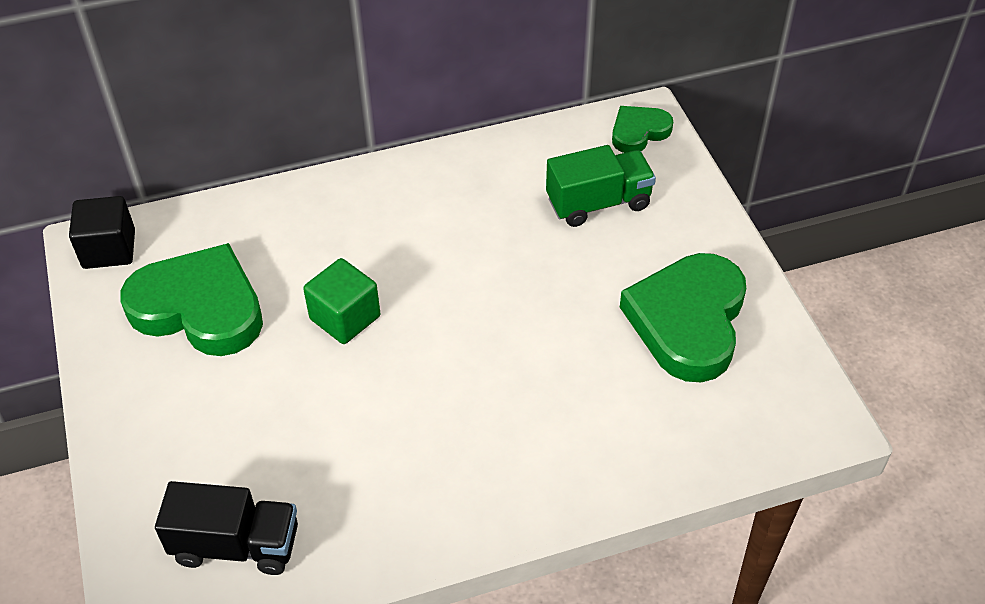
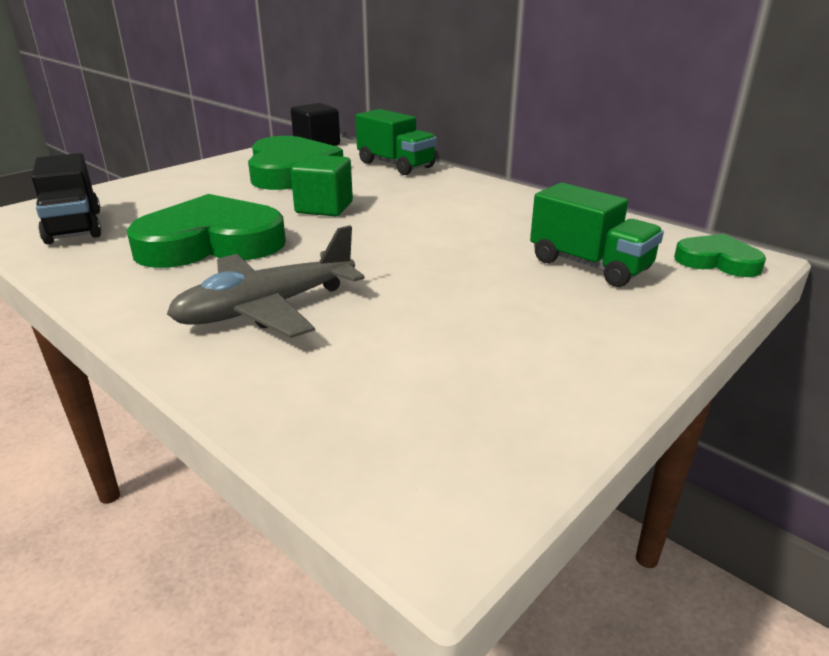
camera: 60 degrees right, 20 degrees down
green heart [620,253,746,382] -> green heart moved to [127,194,286,268]
none -> grey plane [167,225,365,338]
none -> green truck [356,109,437,175]

